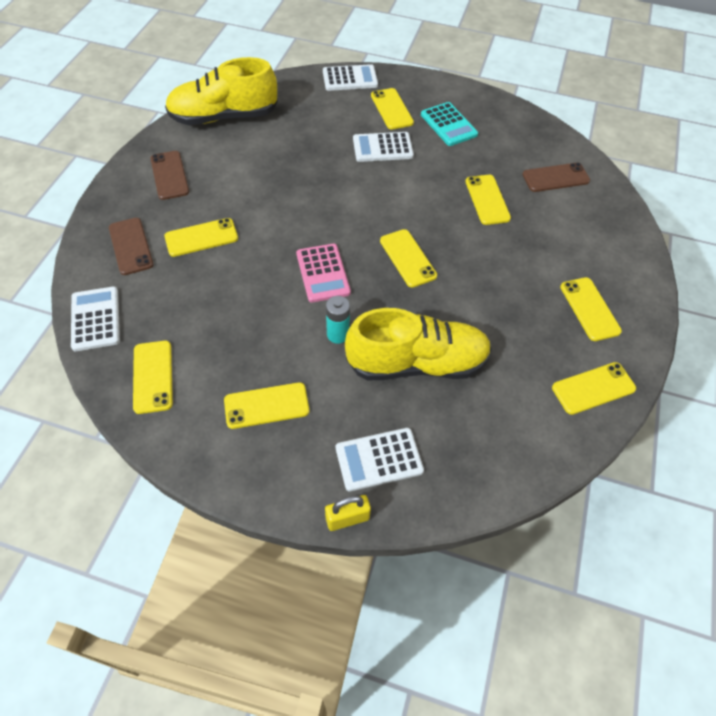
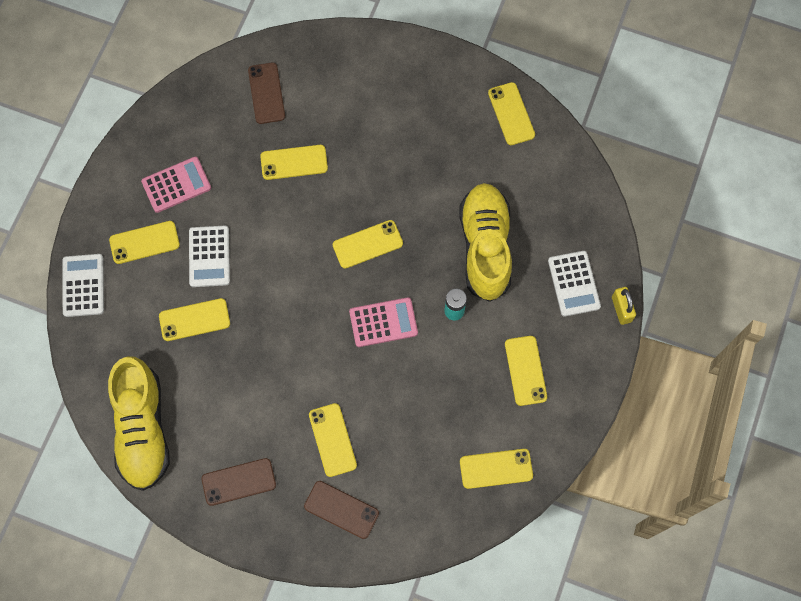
camera: 85 degrees left, 15 degrees up
white calculator [71,286,120,351] -> none
brown phone [109,218,154,275] -> brown phone turned 45 degrees clockwise [304,481,379,539]
turquoise calculator [421,102,478,146] -> pink calculator [141,157,211,213]
yellow phone [560,277,622,341] -> yellow phone moved to [159,298,230,341]

